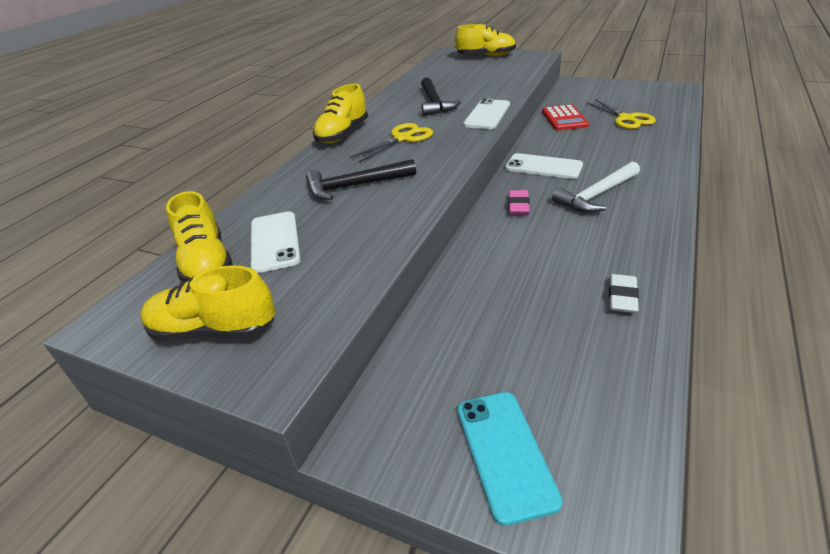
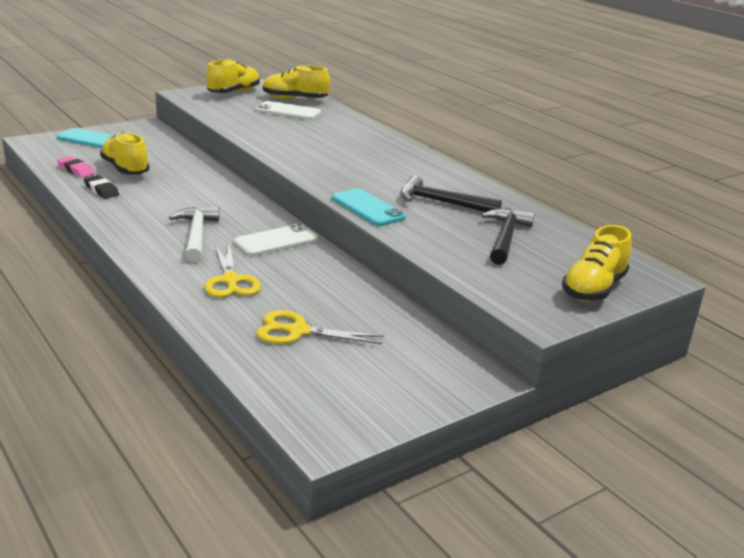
camera: 115 degrees right, 10 degrees down
black hammer [306,159,416,200] -> black hammer moved to [481,209,535,265]
yellow shoe [313,84,368,144] -> yellow shoe moved to [100,132,150,174]
yellow scissors [350,123,433,163] -> yellow scissors moved to [205,243,261,298]
white phone [463,99,510,129] -> turquoise phone [332,188,406,226]
pink eraser [508,190,530,215] -> pink eraser moved to [57,156,95,177]
red calculator [542,105,589,130] -> none
white eraser [609,274,639,313] -> black eraser [84,175,119,199]

